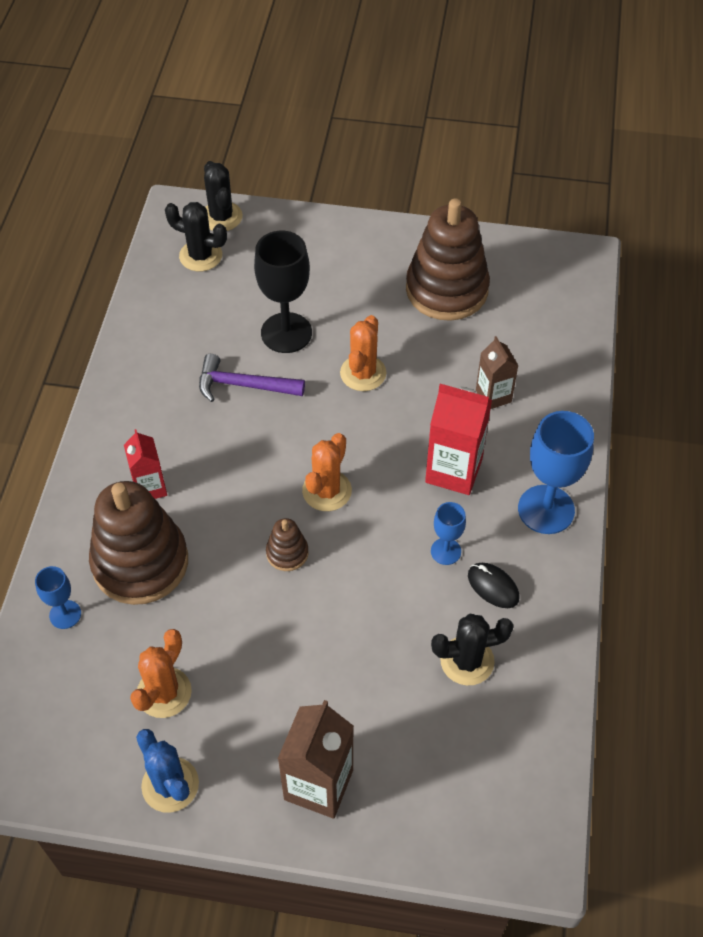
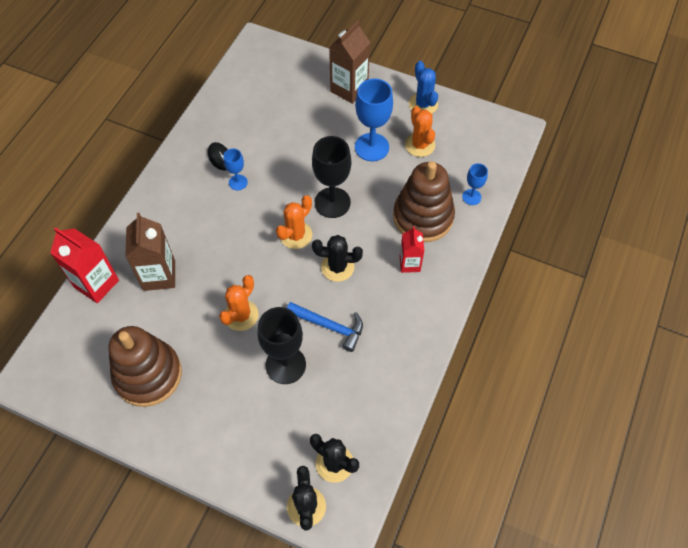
camera: 165 degrees left, 5 degrees up
orange cactus [130,629,192,718] -> orange cactus turned 60 degrees counterclockwise [405,106,435,157]
purple hammer [199,354,305,402] -> blue hammer [287,302,363,352]
brown stacking toy [266,518,309,571] -> black goblet [312,136,351,218]
red carton [425,384,492,495] -> red carton moved to [50,227,119,303]
black cactus [431,614,513,685] -> black cactus moved to [312,235,363,282]
brown carton [476,336,519,409] -> brown carton [125,213,175,291], size x1.62
blue goblet [518,411,594,534] -> blue goblet moved to [355,78,393,161]

